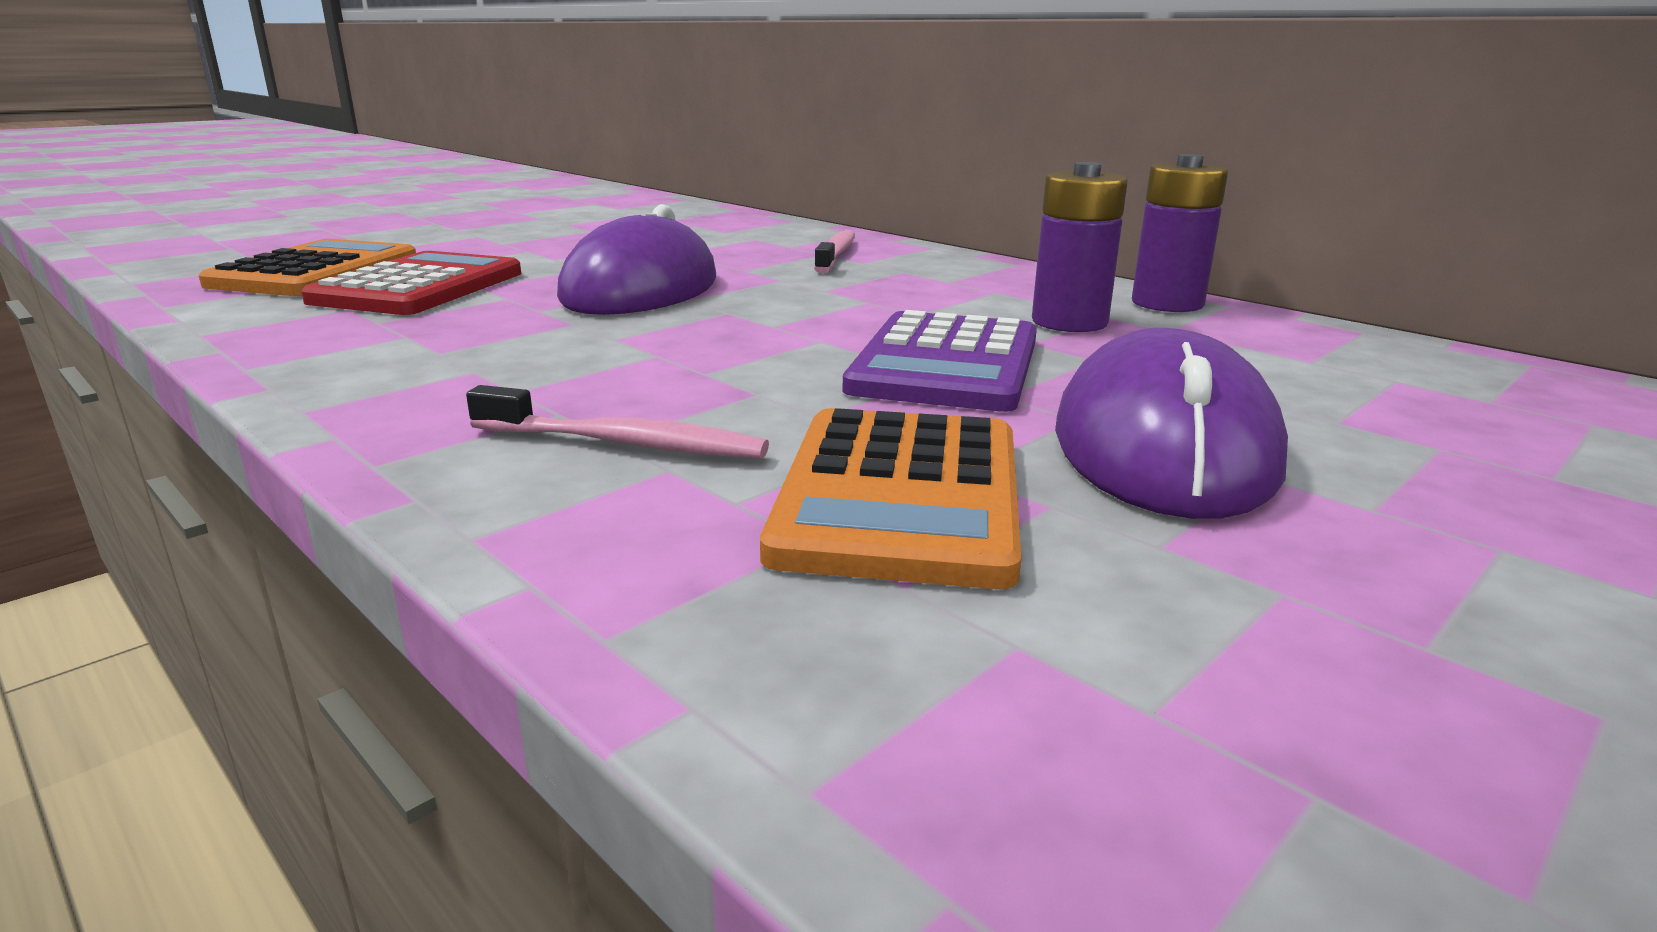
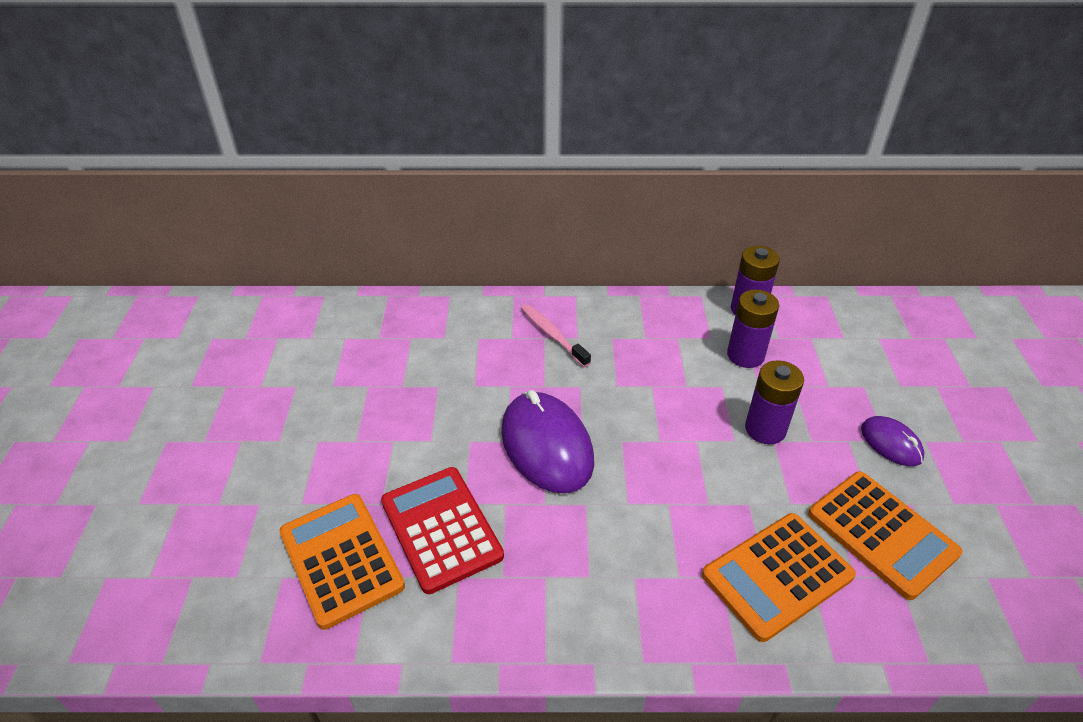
camera: 45 degrees left, 20 degrees up
pink toothbrush [466,385,769,458] -> orange calculator [702,513,856,642]
purple calculator [842,310,1037,412] -> purple battery [745,360,804,444]
purple mouse [1055,328,1288,519] -> purple mouse [861,416,924,466], size x0.53

